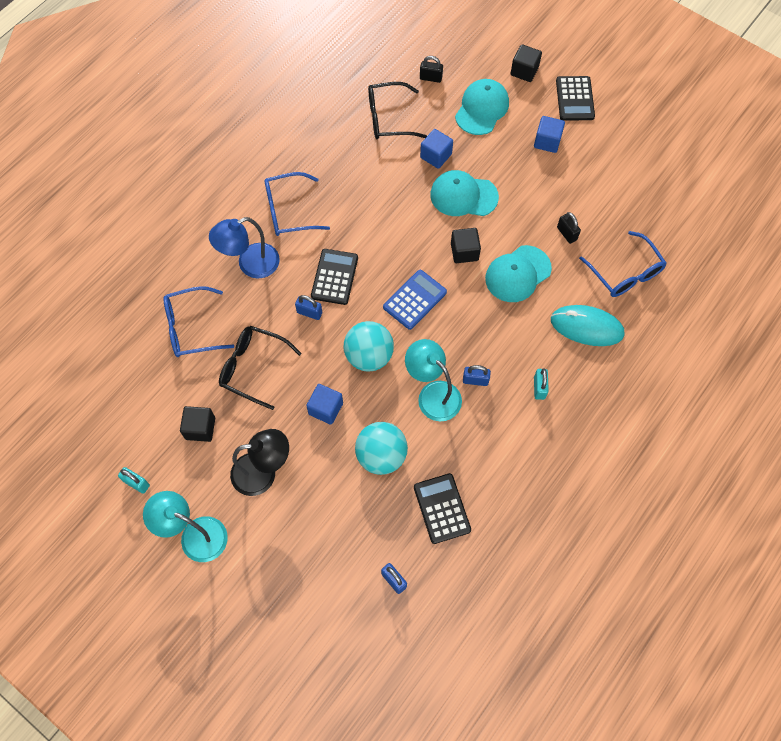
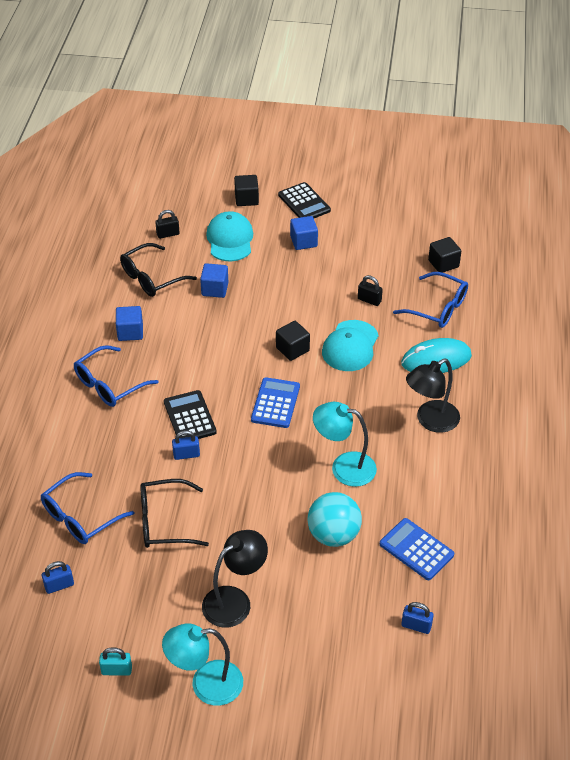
camera: 30 degrees left, 20 degrees down
black cube [180,406,215,442] -> black cube moved to [428,237,461,273]
blue lamp [209,217,280,279] -> none
blue cube [306,384,343,425] -> blue cube moved to [116,306,143,341]
turquoise ball [343,321,394,372] -> none
black calculator [414,473,471,544] -> blue calculator [380,518,454,580]
turquoise cap [430,170,499,216] -> none
blue padlock [463,365,491,386] -> blue padlock moved to [42,561,74,594]
turquoise padlock [534,368,549,400] -> black lamp [406,359,460,433]

